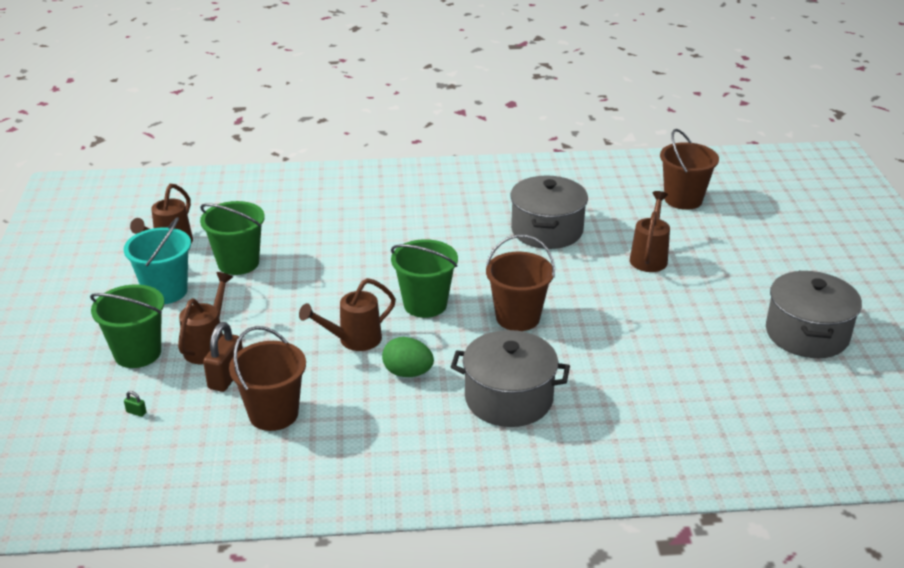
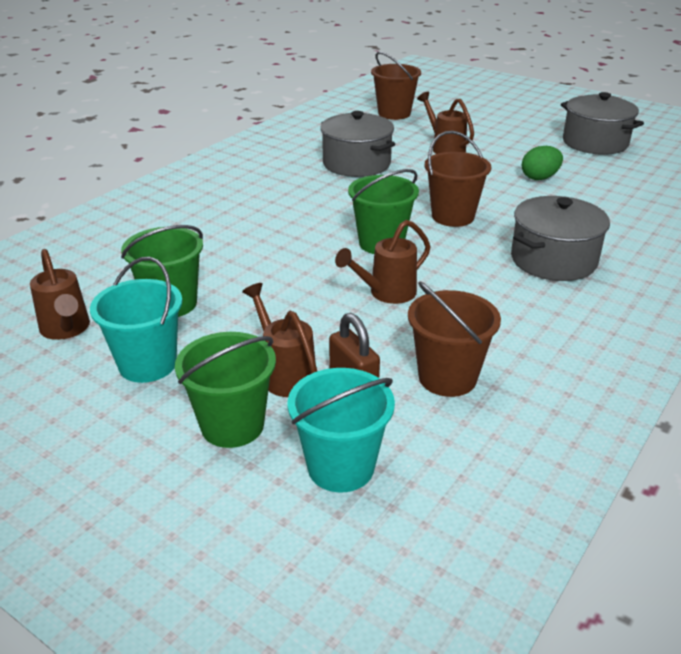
camera: 50 degrees left, 0 degrees up
green padlock [124,391,146,417] -> turquoise bucket [288,368,395,492]
brown watering can [299,278,396,351] -> brown watering can turned 45 degrees clockwise [335,220,431,304]
green egg [382,337,434,377] -> green egg moved to [522,146,563,180]

